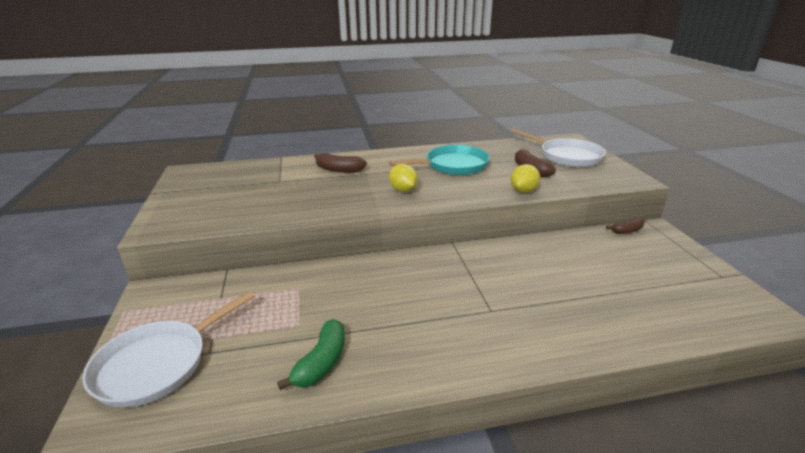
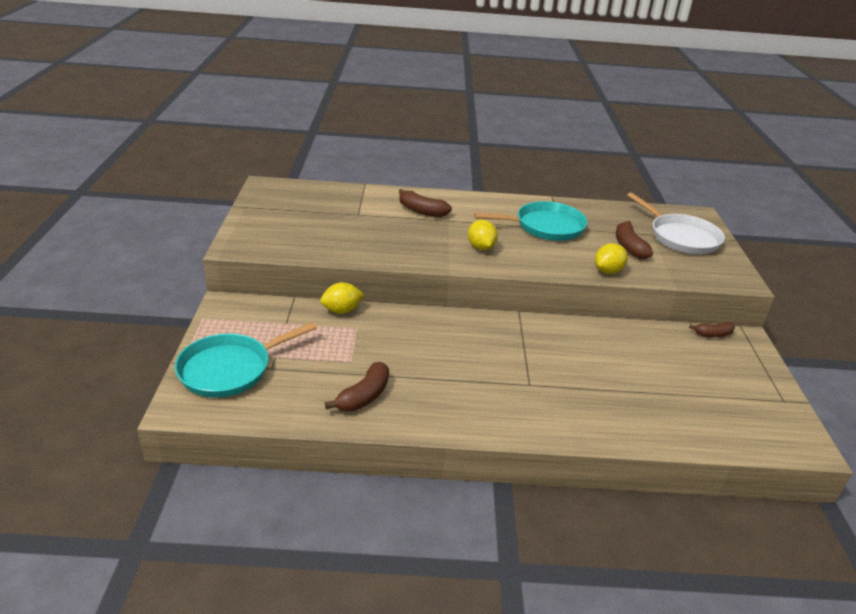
camera: 10 degrees right, 5 degrees up
white pan [83,291,255,408] -> turquoise pan [175,322,317,398]
green banana [277,319,345,390] -> brown banana [325,362,389,412]
none -> yellow lemon [320,282,364,314]

